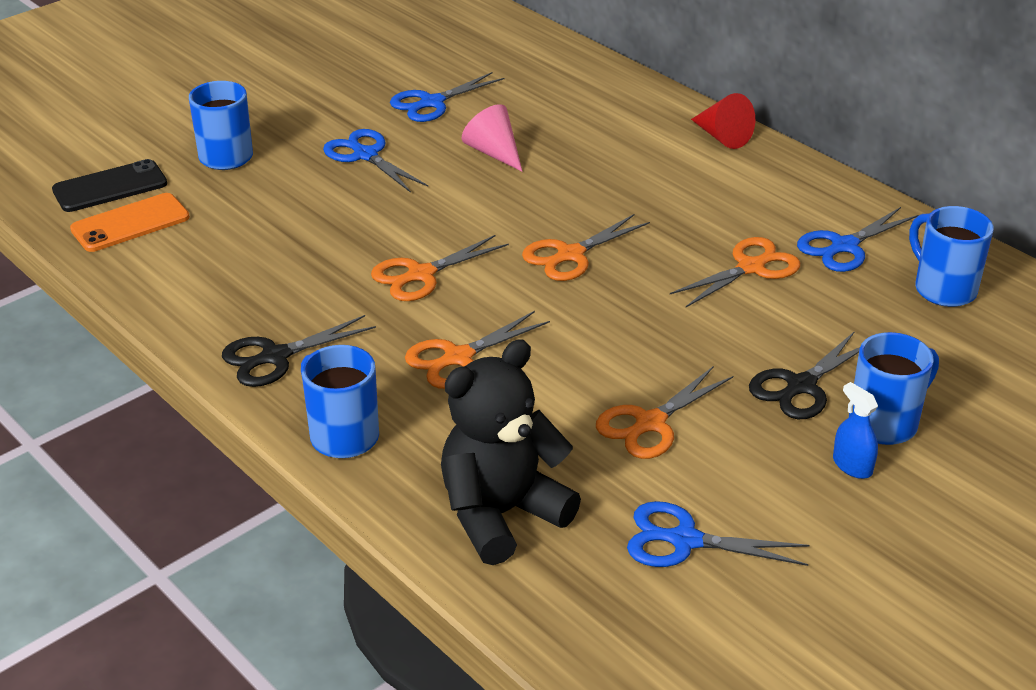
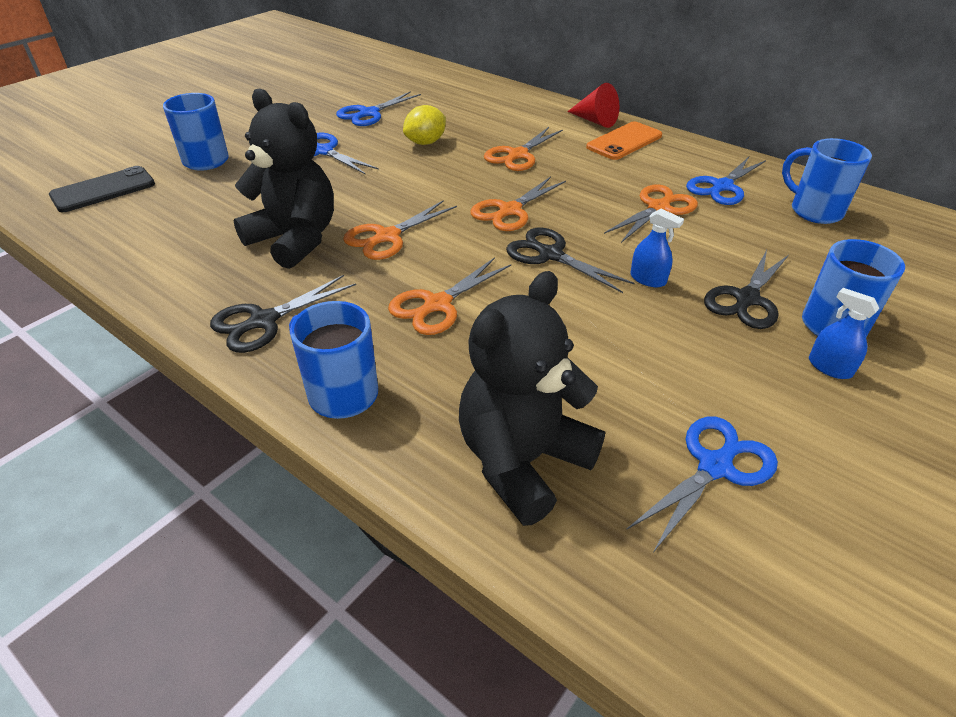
camera: 10 degrees left, 5 degrees up
orange phone [70,193,190,252] -> orange phone moved to [586,121,662,160]
pink cone [462,104,523,172] -> yellow lemon [403,105,446,145]
orange scissors [596,367,733,459] -> orange scissors moved to [484,127,563,171]
blue scissors [627,501,810,567] -> blue scissors turned 135 degrees clockwise [626,417,778,553]
none -> black teddy bear [233,89,334,269]
none -> black scissors [506,228,635,293]
none -> blue spray bottle [630,209,684,287]

